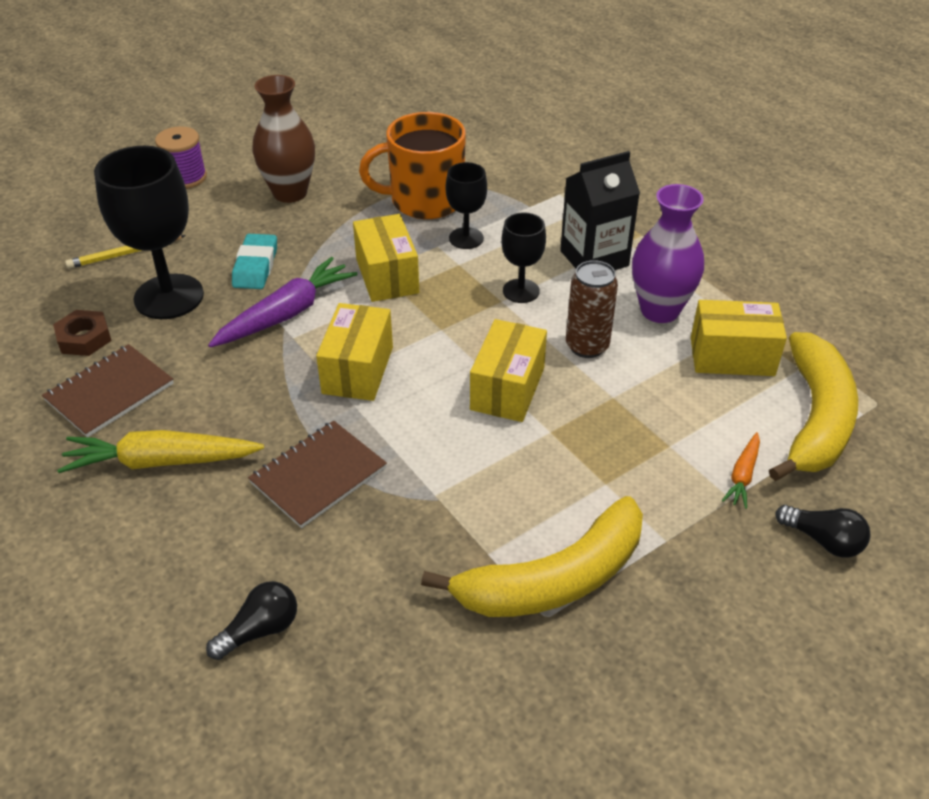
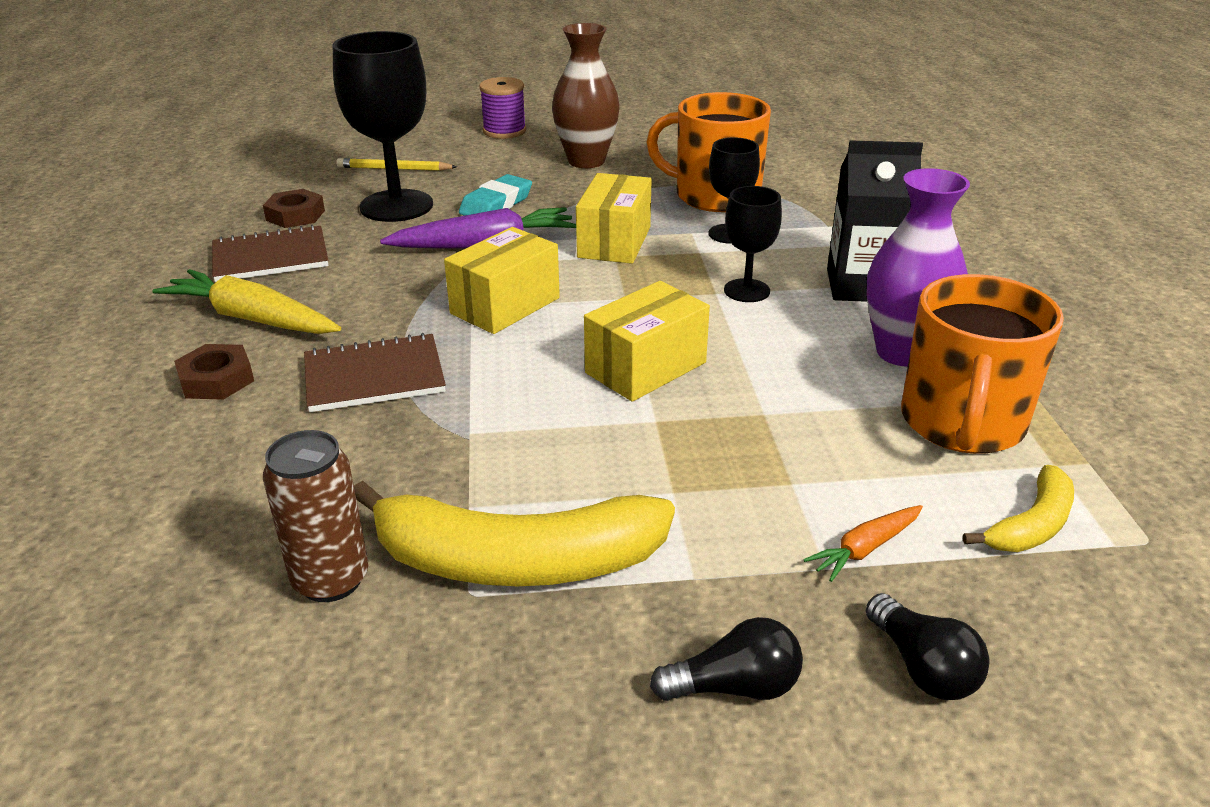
camera: 30 degrees right, 10 degrees down
black light bulb [206,581,297,660] -> black light bulb moved to [650,617,803,701]
brown can [566,260,618,358] -> brown can moved to [263,430,368,602]
yellow box [691,300,787,376] -> orange mug [901,274,1064,454]
yellow banana [769,332,858,481] -> yellow banana [963,465,1074,552], size x0.52
none -> brown nut [174,344,254,400]

